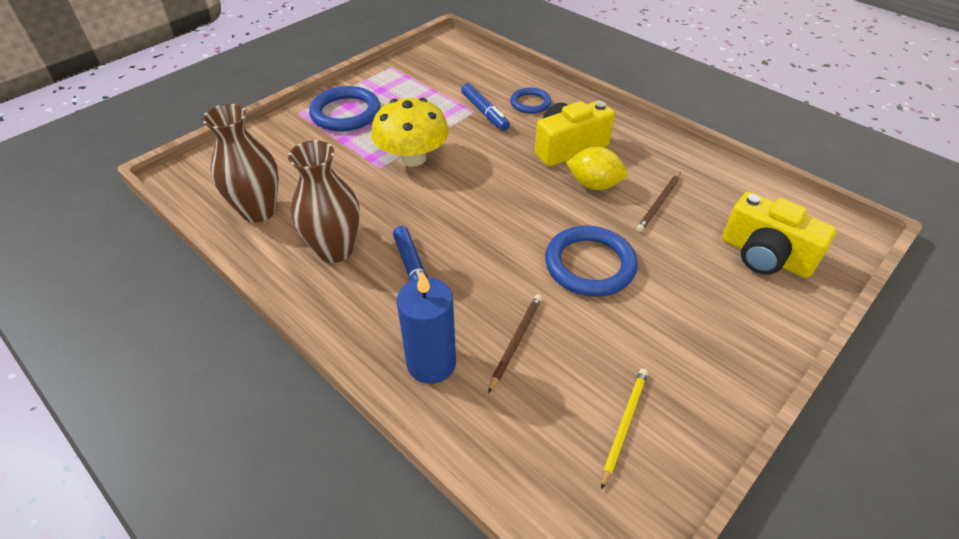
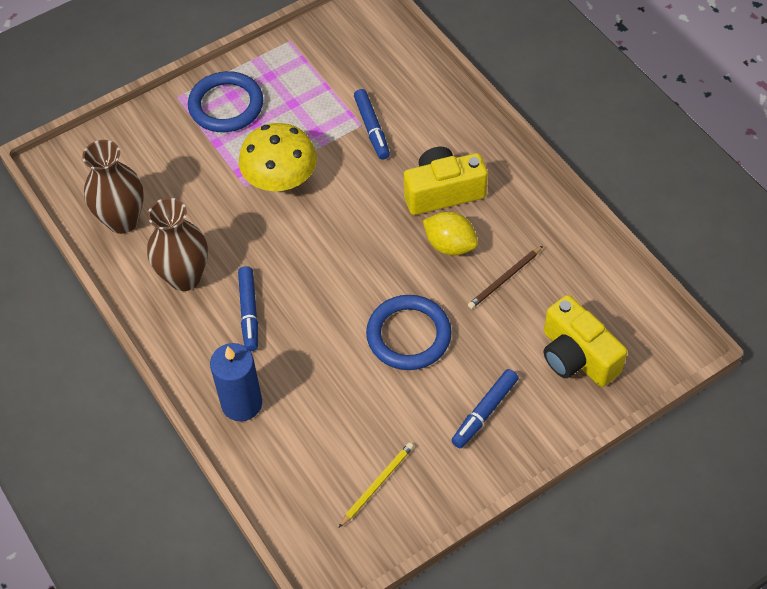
camera: 15 degrees right, 10 degrees up
brown pencil [488,294,542,393] -> none
blue ring [510,88,552,114] -> none
none -> blue marker [451,369,518,448]

